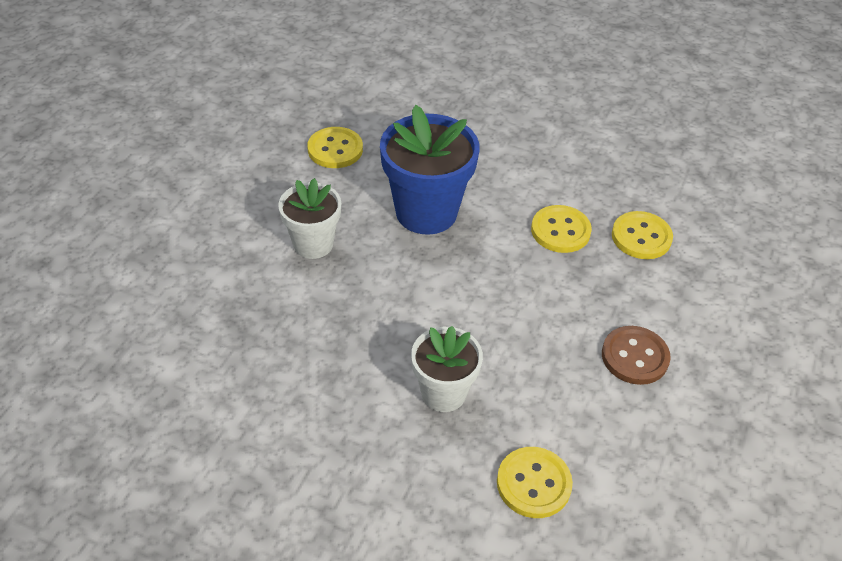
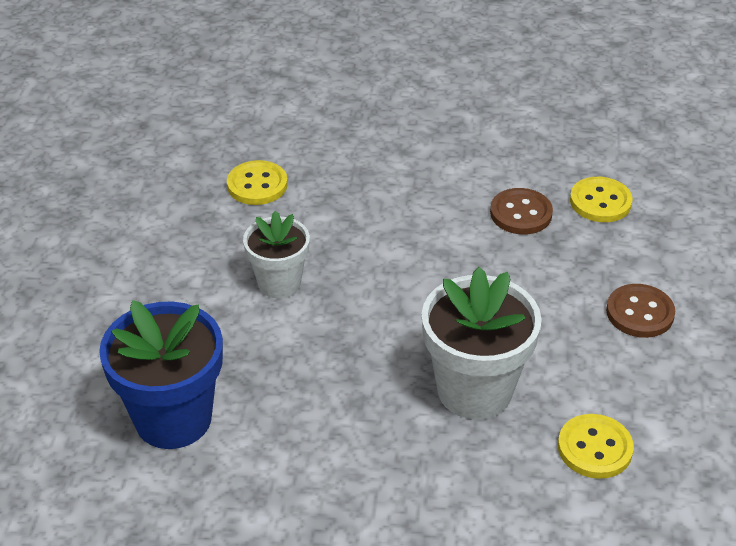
camera: 15 degrees left, 5 degrees down
blue flower pot [380,105,479,235] -> blue flower pot moved to [99,300,223,449]
white flower pot [411,326,483,412] -> white flower pot [422,267,542,419], size x1.61
yellow button [531,205,592,253] -> brown button [490,188,553,234]

